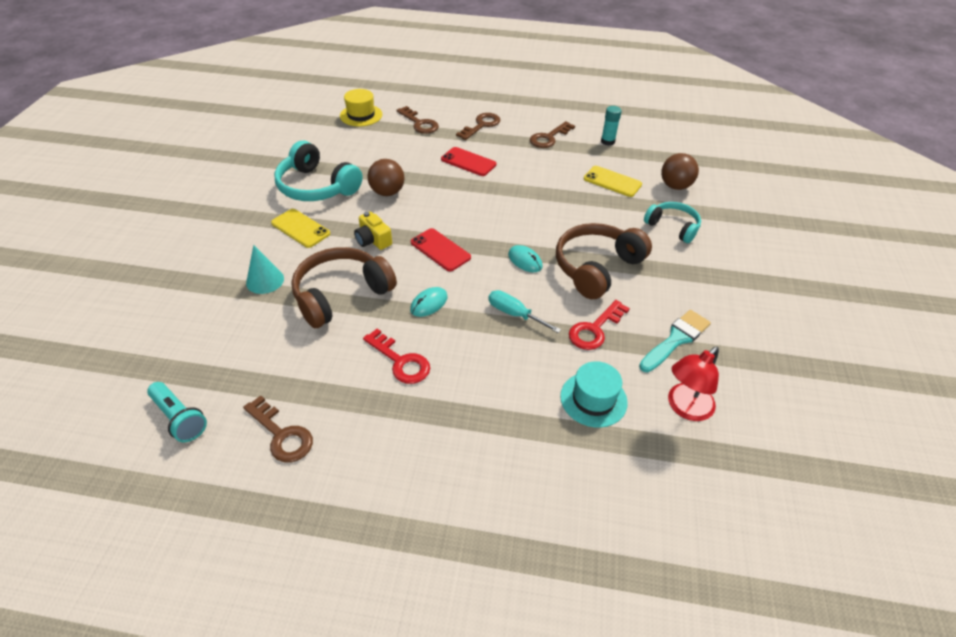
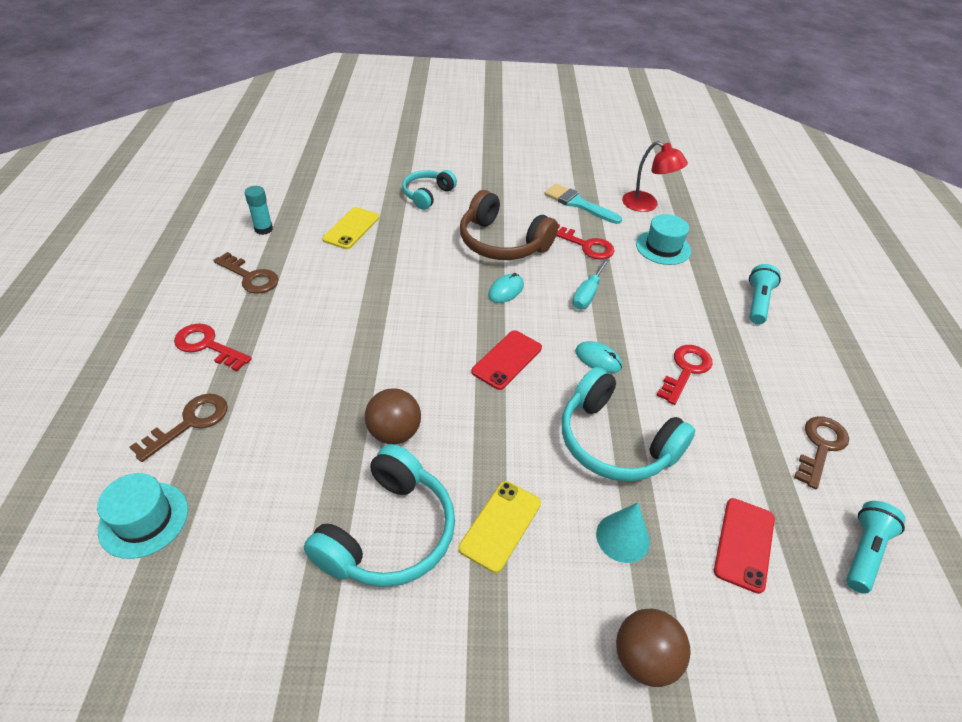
camera: 100 degrees left, 0 degrees up
brown headphones [291,247,397,328] -> turquoise headphones [562,367,695,481]
yellow hat [340,89,382,126] -> turquoise hat [97,473,188,559]
yellow camera [354,211,392,250] -> none
red phone [441,147,496,176] -> red phone moved to [714,498,775,594]
brown key [456,113,501,140] -> red key [174,323,252,371]
brown ball [661,153,699,190] -> brown ball moved to [616,608,691,687]
none -> turquoise flashlight [749,264,781,324]

